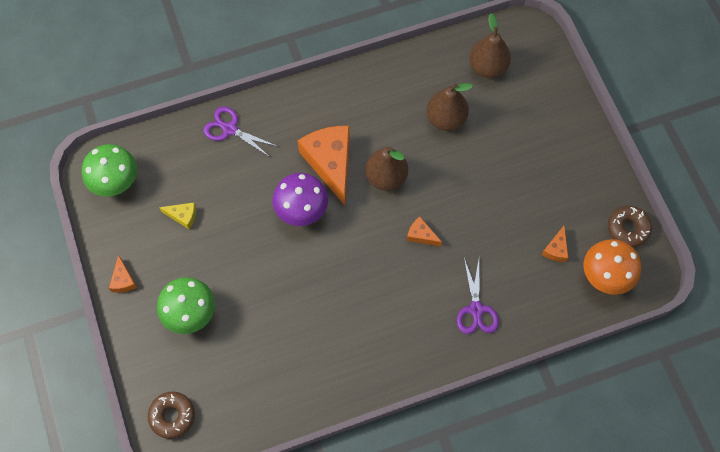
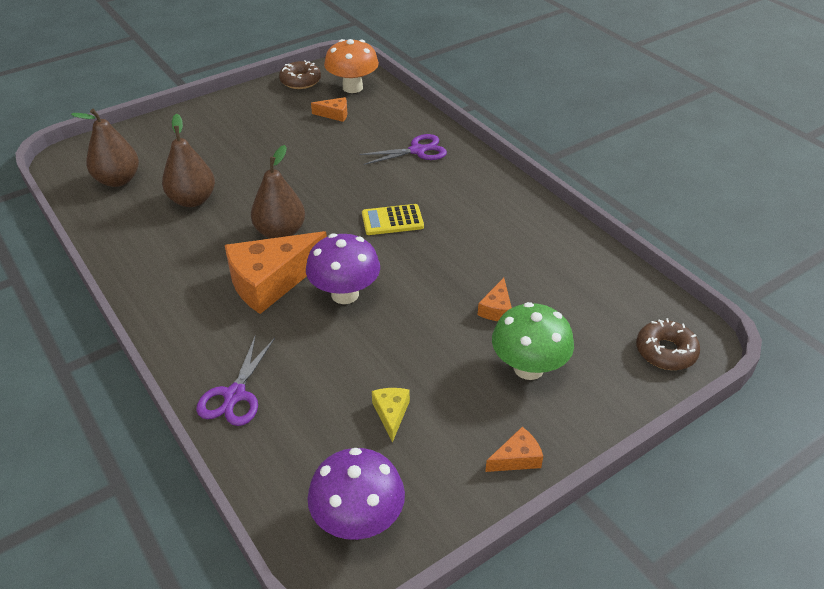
camera: 105 degrees left, 25 degrees down
green mushroom [82,144,137,197] -> purple mushroom [307,448,405,540]
orange cheese [407,216,442,246] -> orange cheese moved to [478,278,512,321]
none -> yellow calculator [362,204,424,235]

